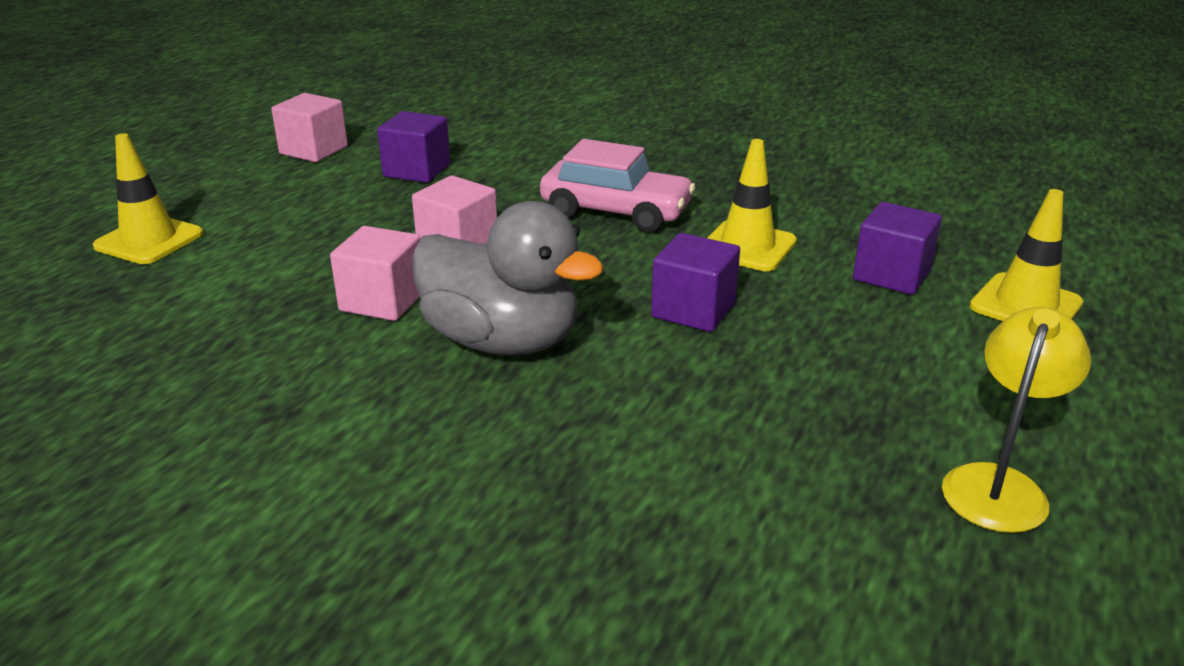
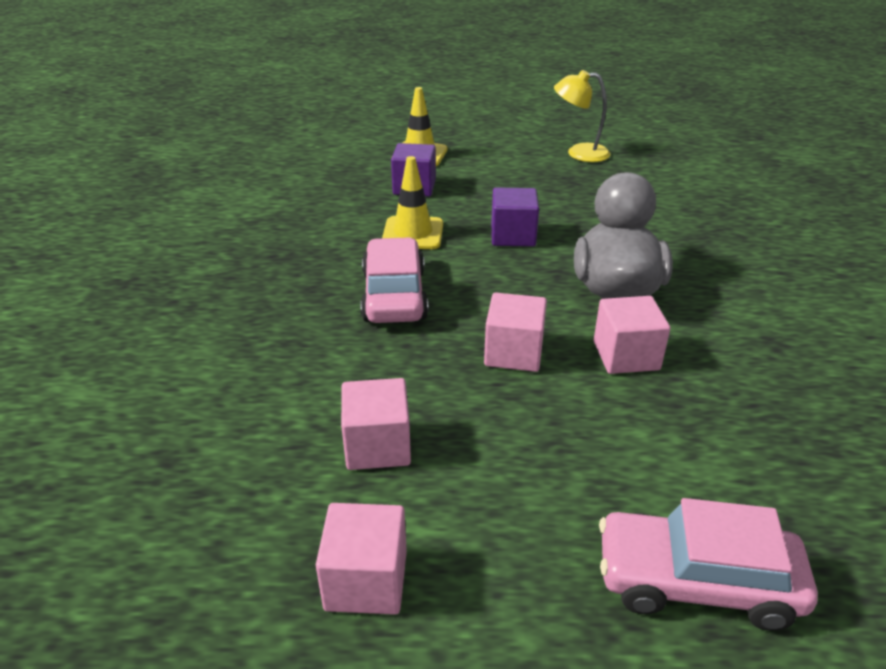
camera: 115 degrees left, 5 degrees up
yellow traffic cone [93,133,203,264] -> pink car [599,498,818,631]
purple cube [377,111,450,183] -> pink cube [341,378,411,470]

